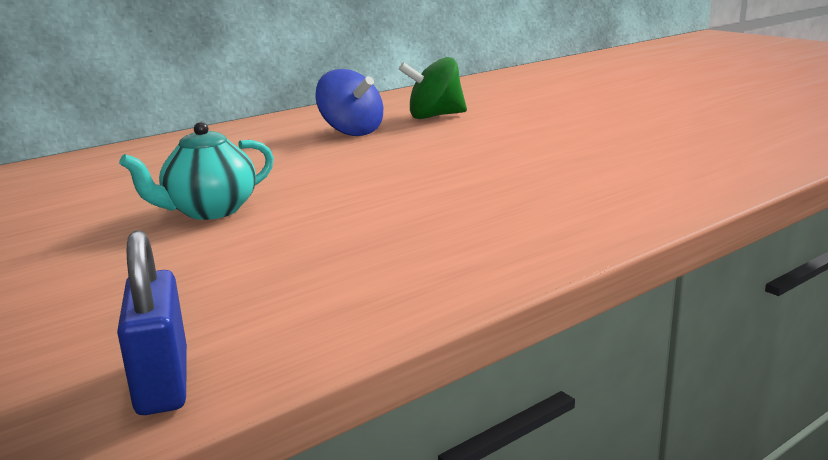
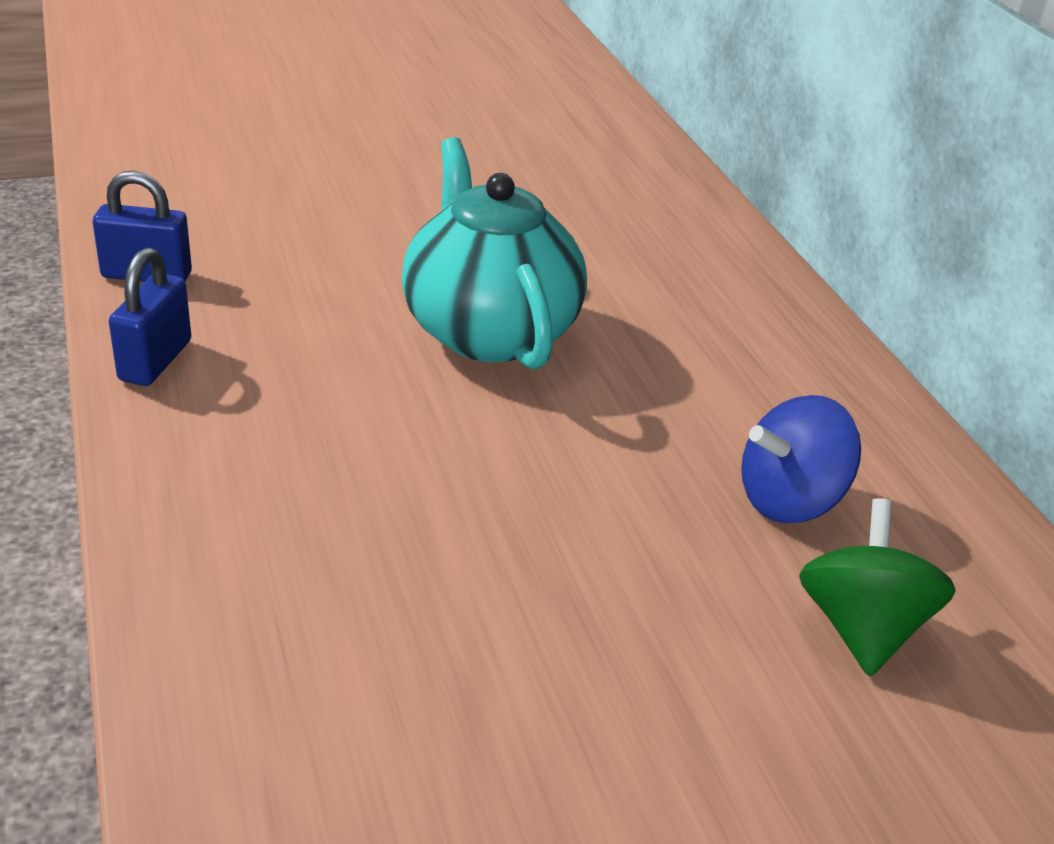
camera: 105 degrees right, 15 degrees up
turquoise teapot [119,122,274,220] -> turquoise teapot [402,137,587,369], size x1.68
none -> blue padlock [109,247,191,386]

